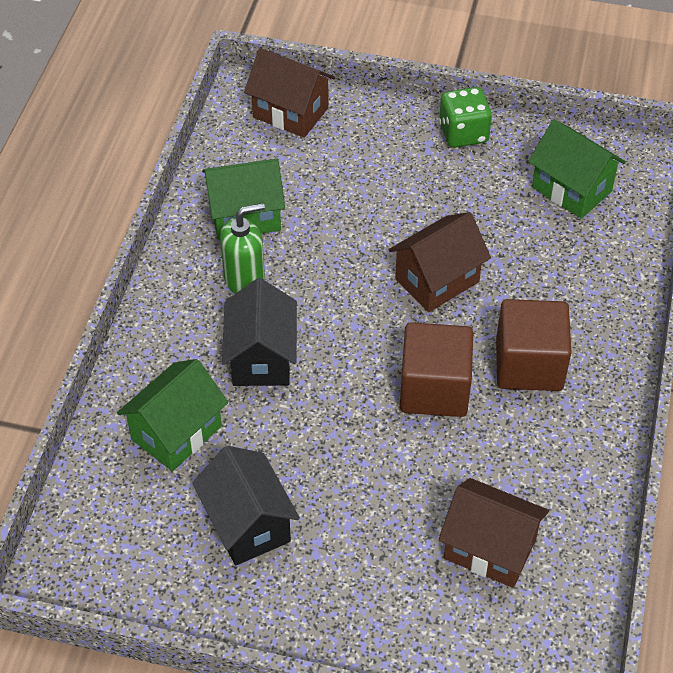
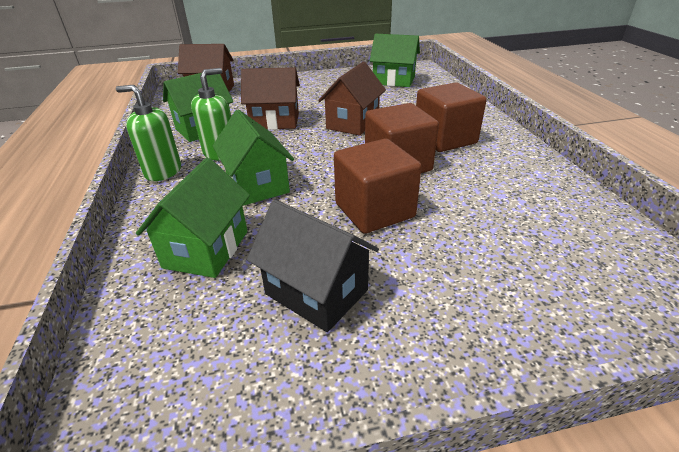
camera: 25 degrees left, 15 degrees down
black house [222,278,297,386] -> green house [213,110,294,206]
brown house [438,478,549,588] -> brown house moved to [241,67,300,130]
green dice [439,87,492,148] -> none
none -> green soap dispenser [116,85,181,181]
none -> brown cube [334,138,422,234]

